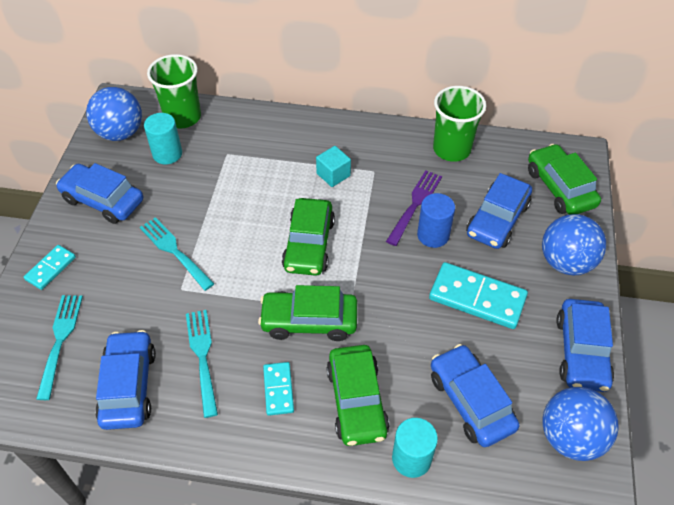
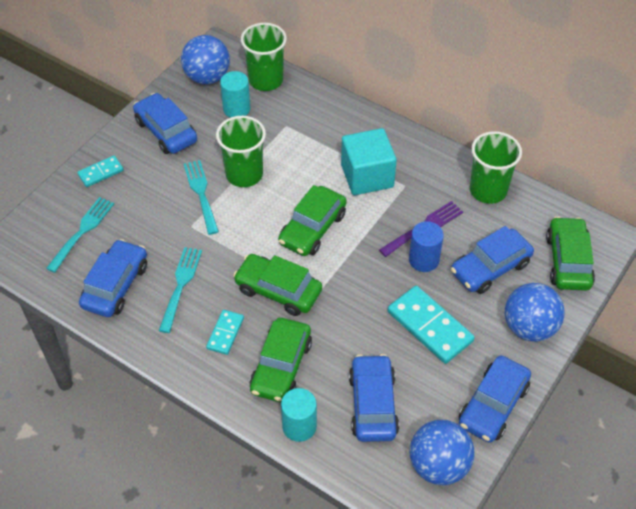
camera: 25 degrees right, 0 degrees up
turquoise cube [316,146,351,187] -> turquoise cube [341,128,397,195], size x1.84
none -> green cup [216,116,266,187]

